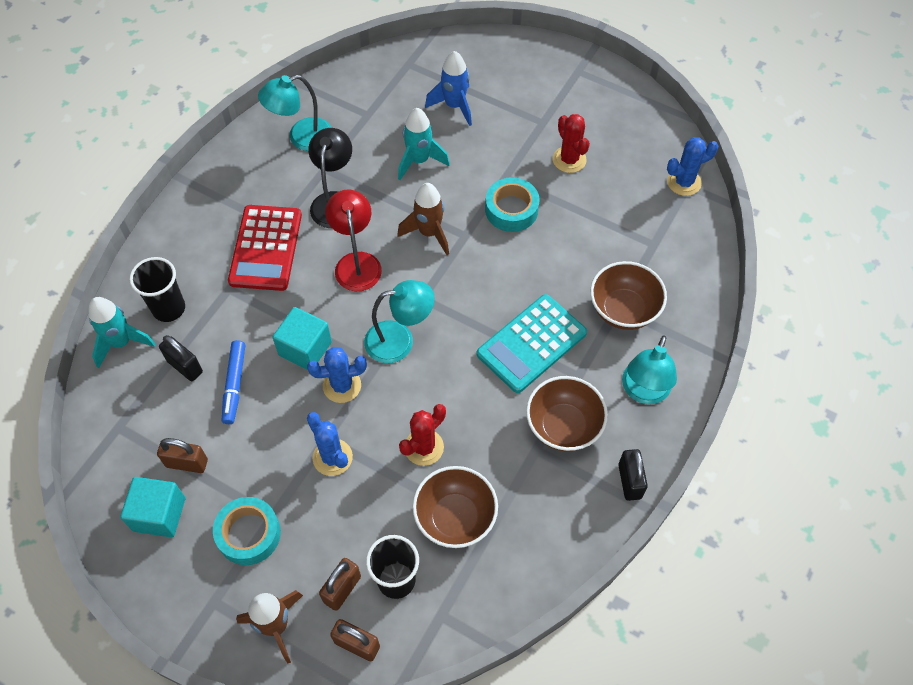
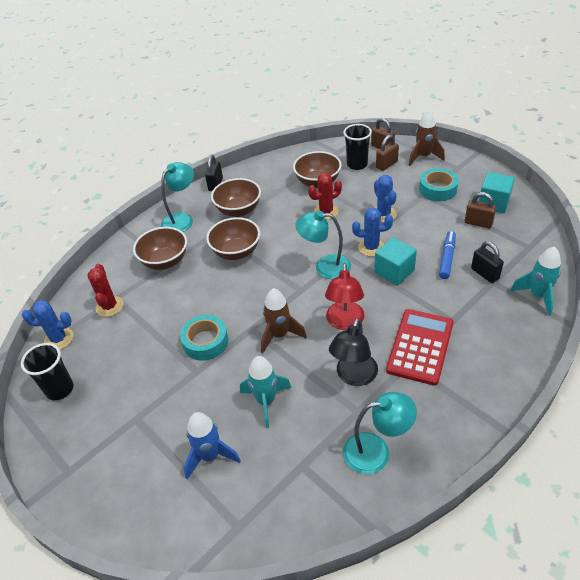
camera: 160 degrees left, 15 degrees down
black cup [129,257,185,322] -> black cup moved to [21,343,73,400]
turquoise calculator [477,294,587,393] -> brown bowl [206,217,260,260]
red cactus [553,114,590,173] -> red cactus moved to [87,264,124,317]

